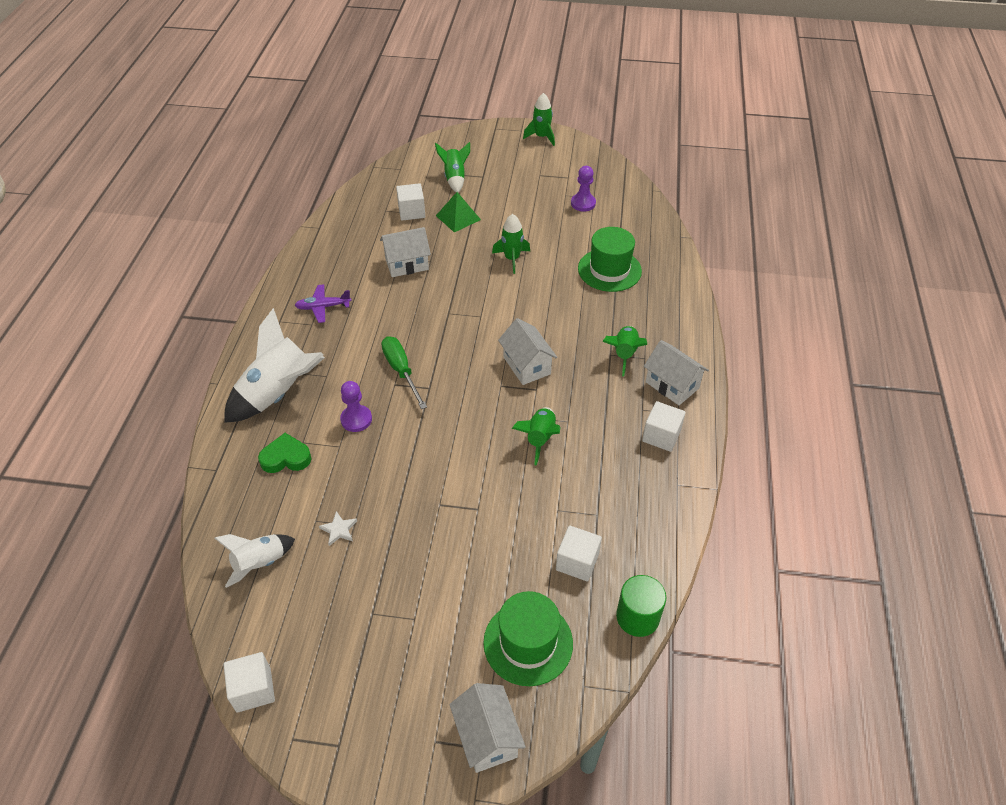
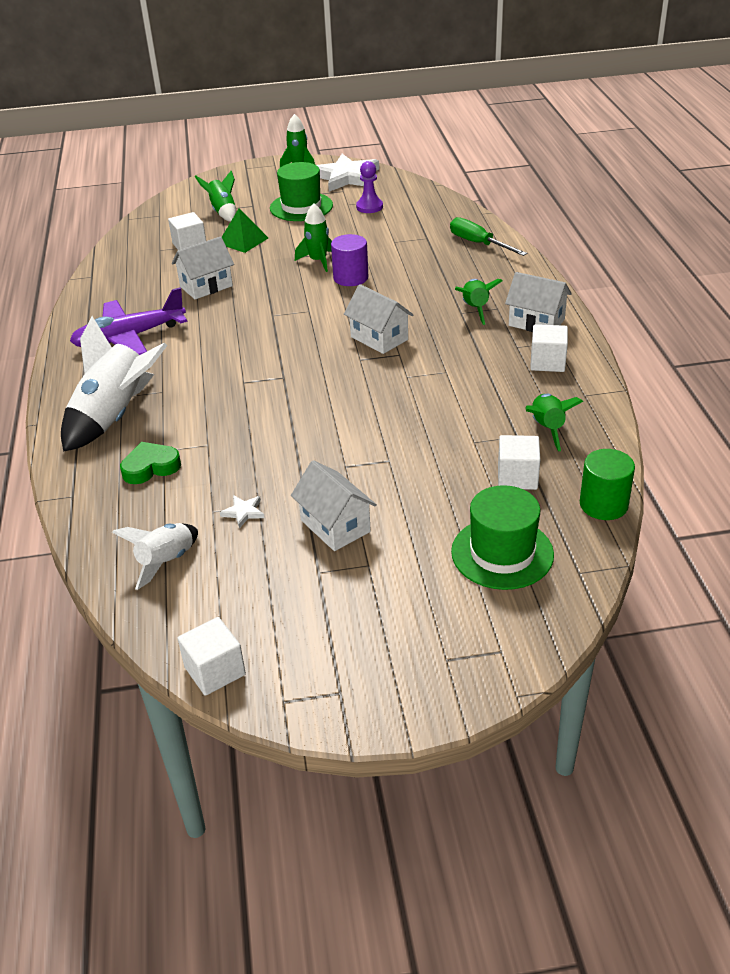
camera: 15 degrees left, 10 degrees down
purple plane [295,284,351,323] -> purple plane [70,287,187,355], size x1.82
purple pawn [340,381,372,432] -> none
green screwdriver [381,336,427,409] -> green screwdriver moved to [450,217,527,256]
white house [449,683,526,773] -> white house moved to [291,460,377,551]
green rocket [512,407,561,466] -> green rocket moved to [526,394,583,451]
green hat [578,227,642,292] -> green hat moved to [270,162,333,221]
none -> white star [317,154,379,192]
none -> purple cylinder [331,234,369,286]

